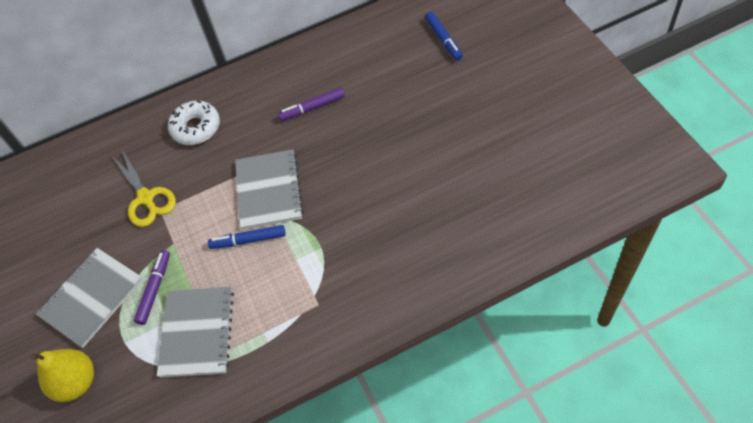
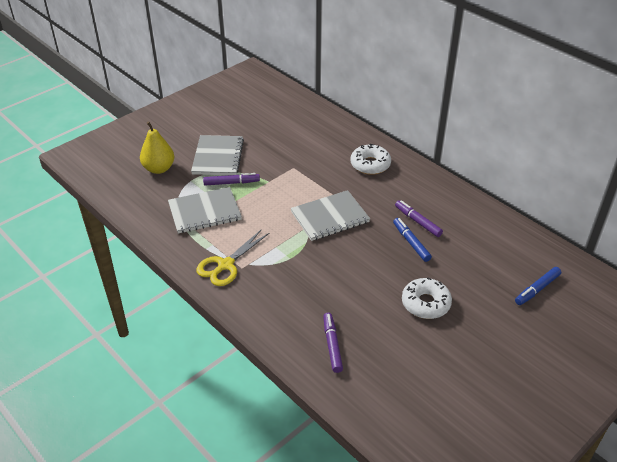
camera: 65 degrees right, 15 degrees down
grey notebook [36,248,143,348] -> grey notebook turned 75 degrees clockwise [191,135,244,175]
yellow scissors [111,150,176,227] -> yellow scissors moved to [196,229,269,286]
blue marker [208,225,286,249] -> blue marker moved to [393,218,432,262]
none -> purple marker [323,313,343,373]
none -> white donut [402,278,452,319]

